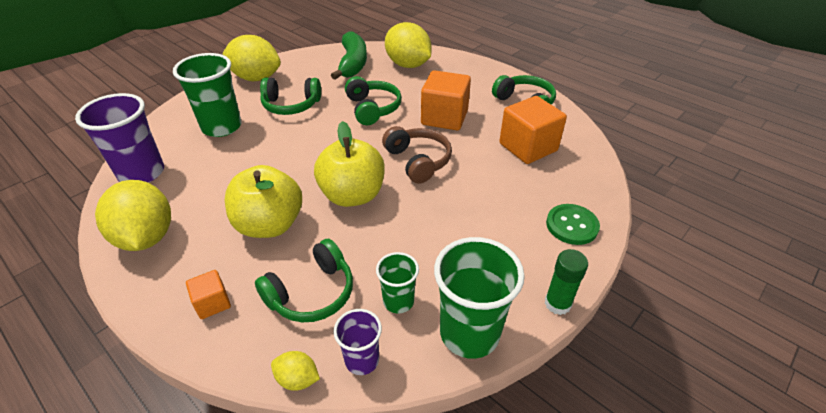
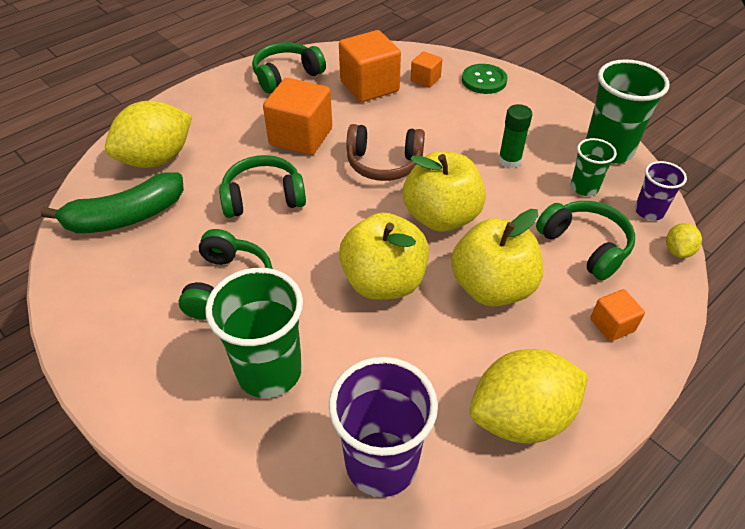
camera: 85 degrees left, 5 degrees up
yellow lemon [222,35,281,81] -> none
green banana [331,31,367,80] -> green banana turned 150 degrees clockwise [41,172,184,233]
brown headphones [382,126,452,184] -> brown headphones turned 150 degrees counterclockwise [346,124,425,181]
green glue stick [545,249,588,315] -> green glue stick moved to [498,104,532,168]
none -> yellow apple [339,213,429,300]
none -> orange cube [411,51,442,88]

